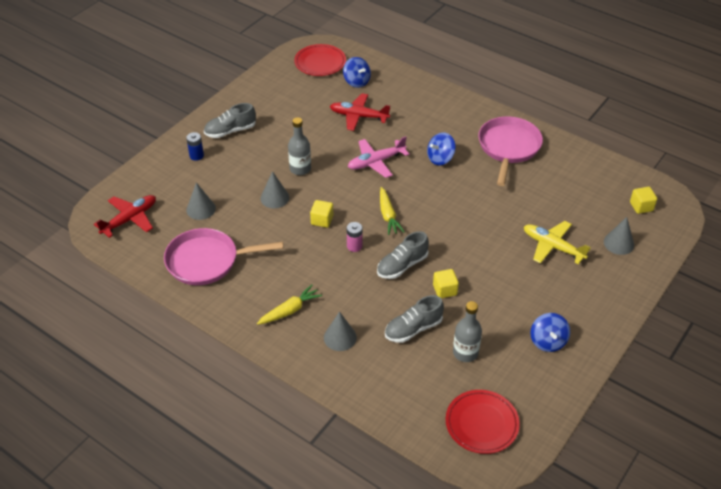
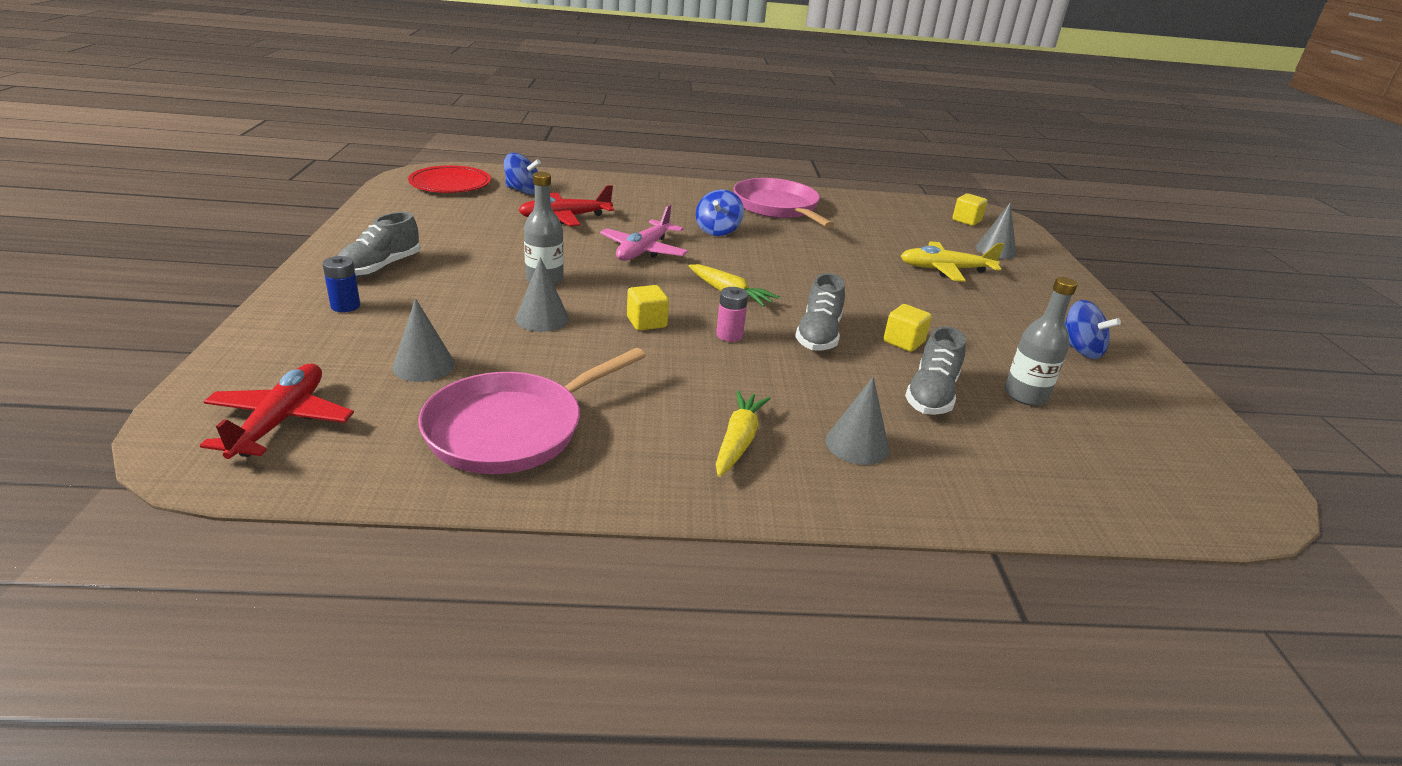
camera: 40 degrees left, 15 degrees down
red plate [446,390,520,454] -> none

